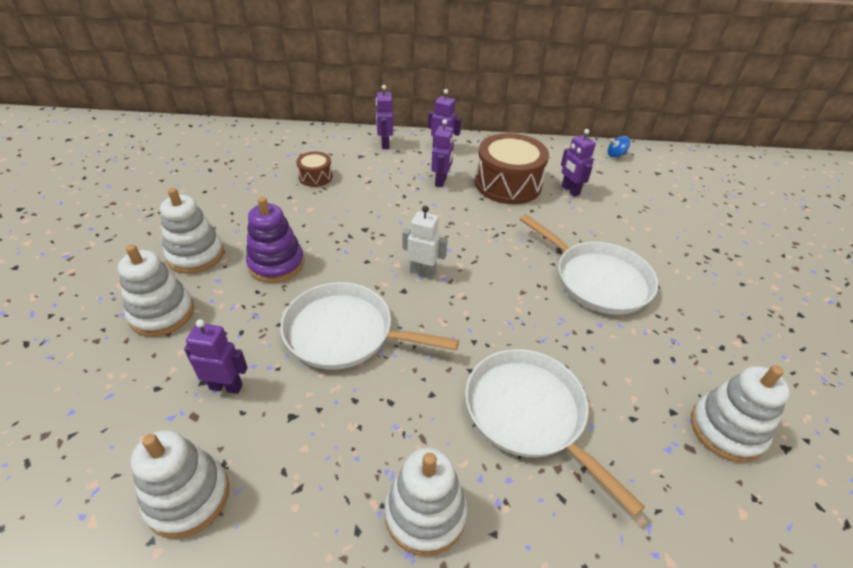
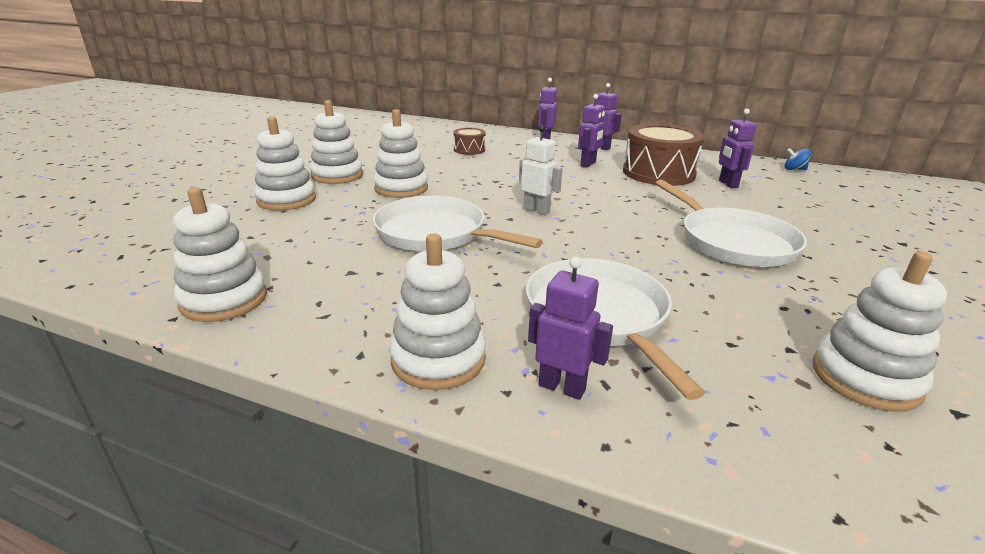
camera: 20 degrees right, 15 degrees down
purple robot [184,319,248,394] -> purple robot moved to [528,256,613,400]
purple stacking toy [246,197,304,283] -> white stacking toy [374,109,428,198]

